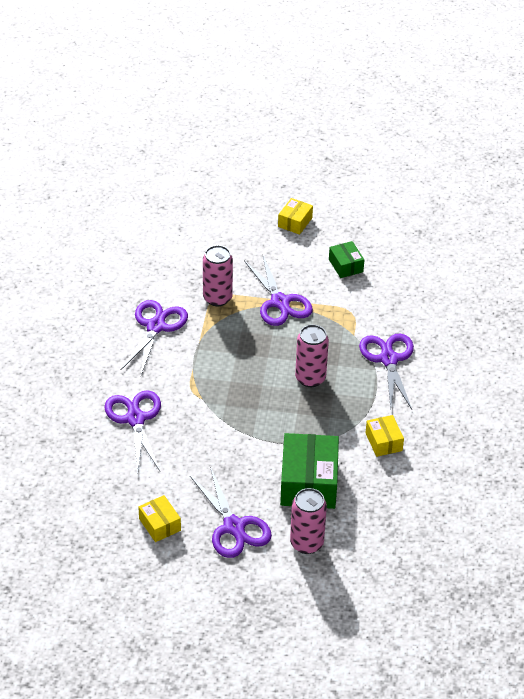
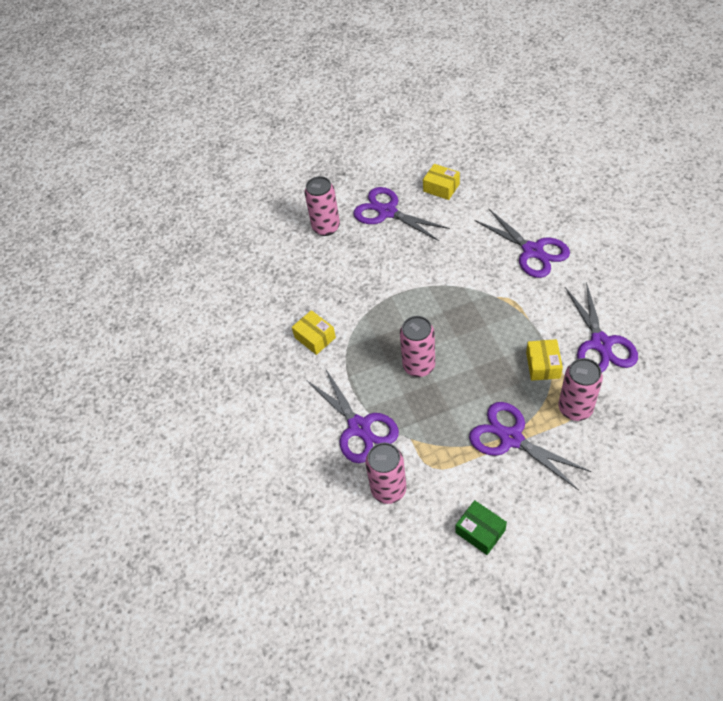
camera: 160 degrees right, 10 degrees up
yellow box [278,198,313,235] -> yellow box moved to [526,339,563,381]
green box [280,433,339,509] -> none
none -> pink can [365,443,407,504]

